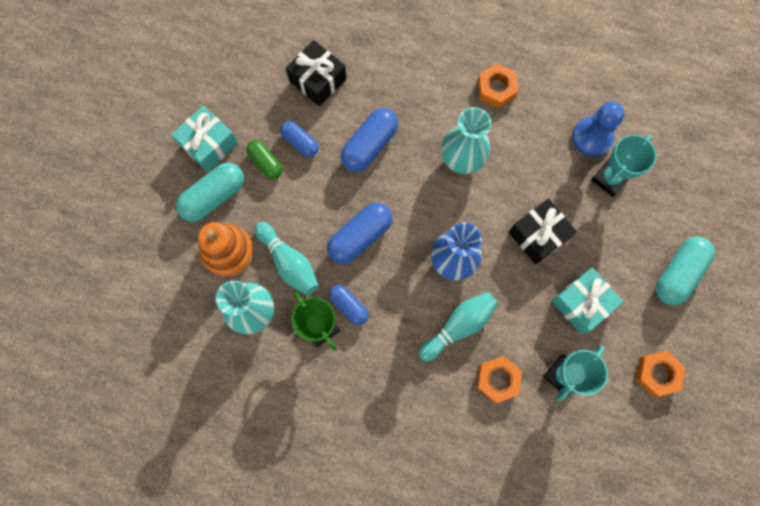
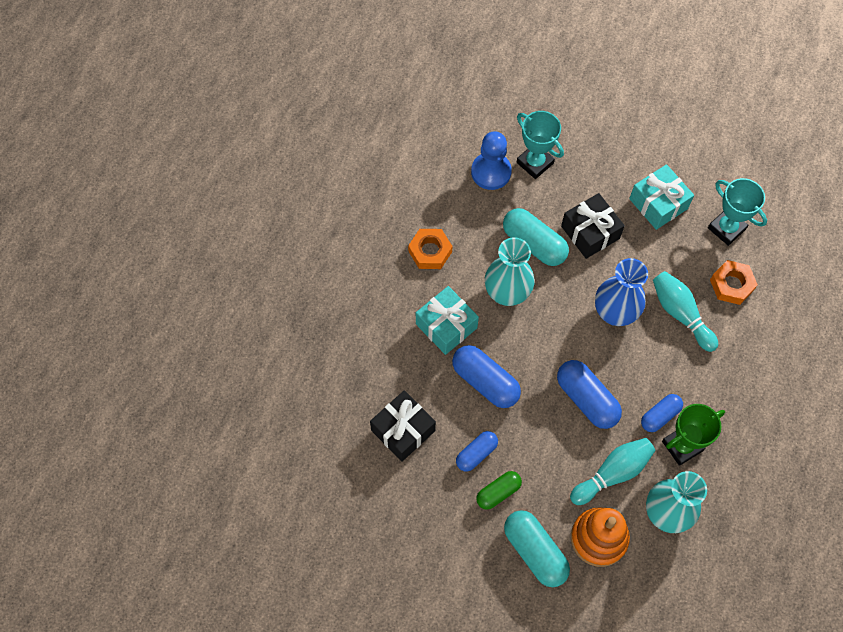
camera: 85 degrees left, 10 degrees down
turquoise gift [171,106,238,172] -> turquoise gift moved to [416,286,479,355]
orange nut [636,351,685,397] -> none
turquoise capsule [656,237,715,305] -> turquoise capsule moved to [503,208,569,266]

